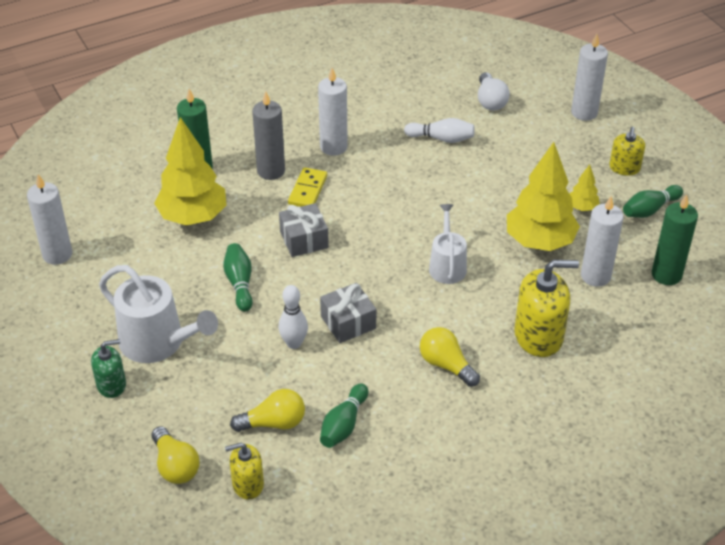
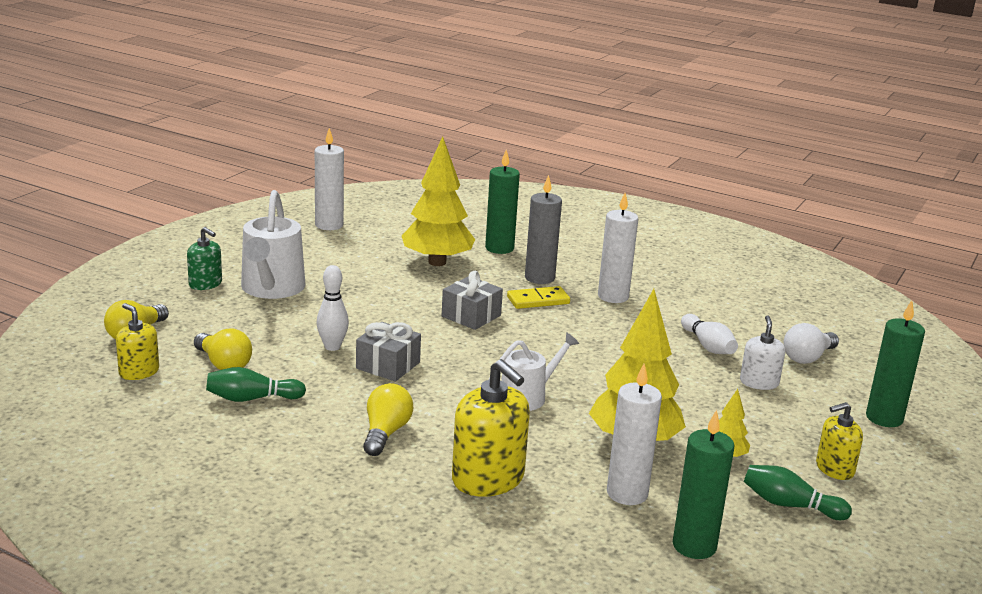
camera: 55 degrees right, 20 degrees down
green bowling pin [223,243,253,312] -> none
white candle [571,34,608,121] -> green candle [866,300,925,427]
none -> white soap dispenser [740,315,785,390]

